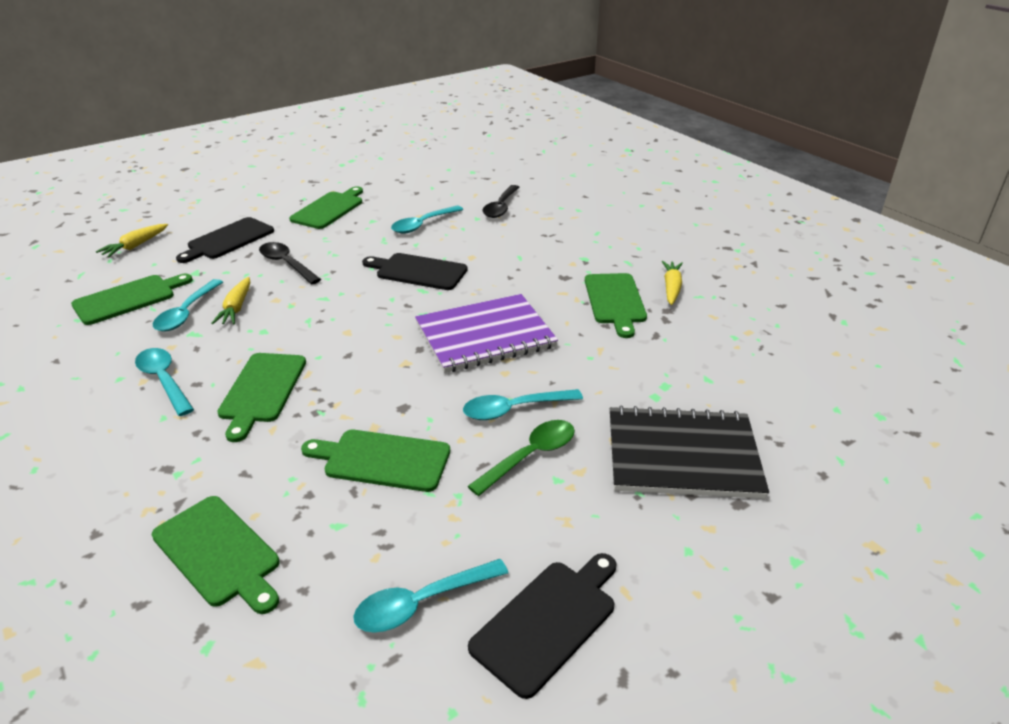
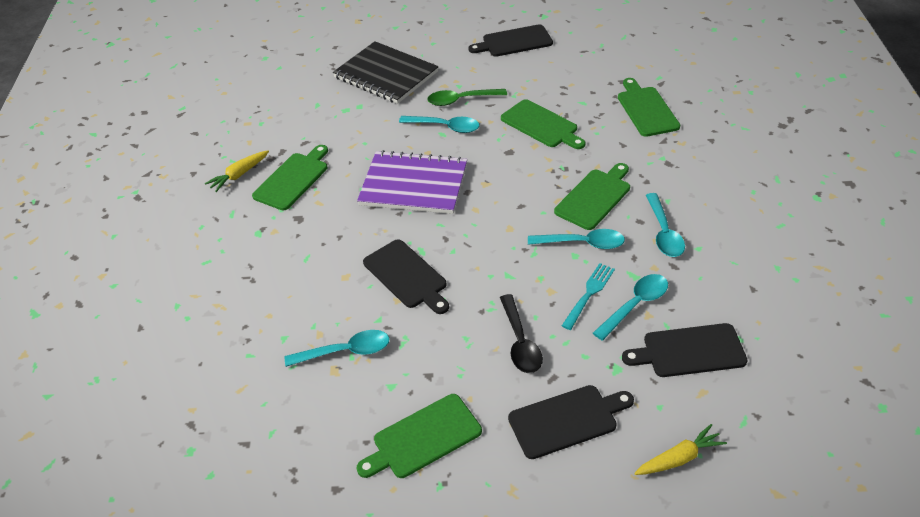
camera: 145 degrees left, 10 degrees up
green cutting board [71,274,193,325] -> black cutting board [622,323,748,377]
yellow carrot [211,277,250,324] -> turquoise fork [562,263,615,330]
turquoise spoon [353,559,508,633] -> turquoise spoon moved to [528,229,625,249]
black spoon [483,185,520,218] -> none

